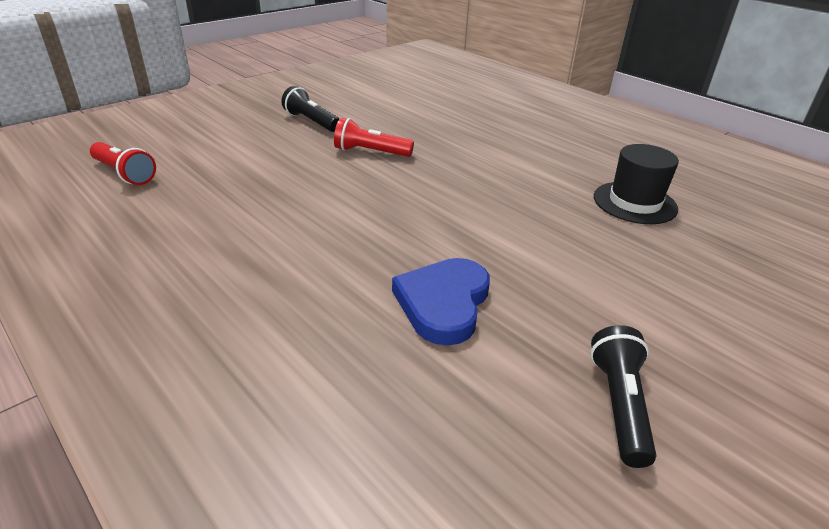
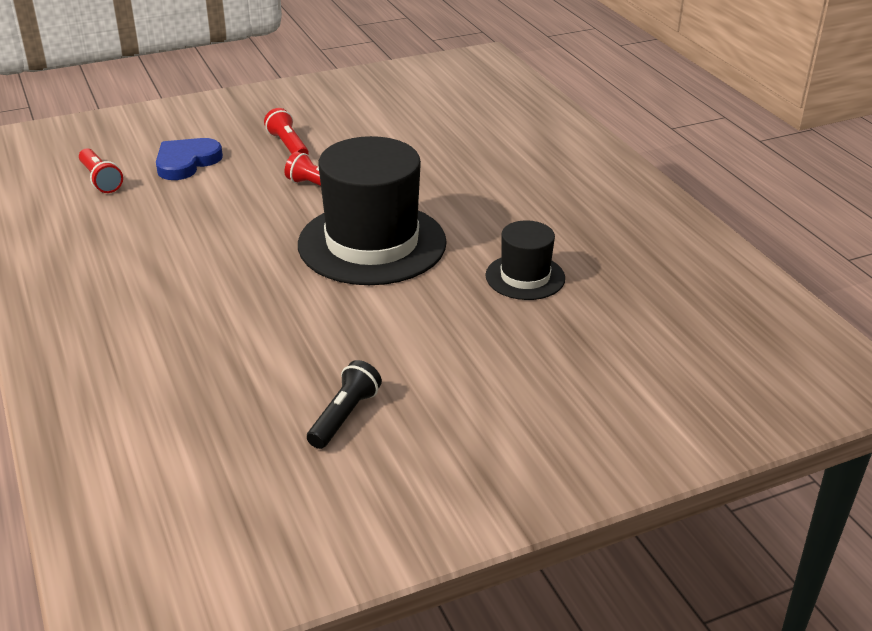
camera: 20 degrees right, 0 degrees up
black flashlight [281,86,340,132] -> red flashlight [264,108,309,155]
blue heart [392,258,490,346] -> blue heart moved to [156,138,223,180]
none -> black hat [298,136,447,285]

